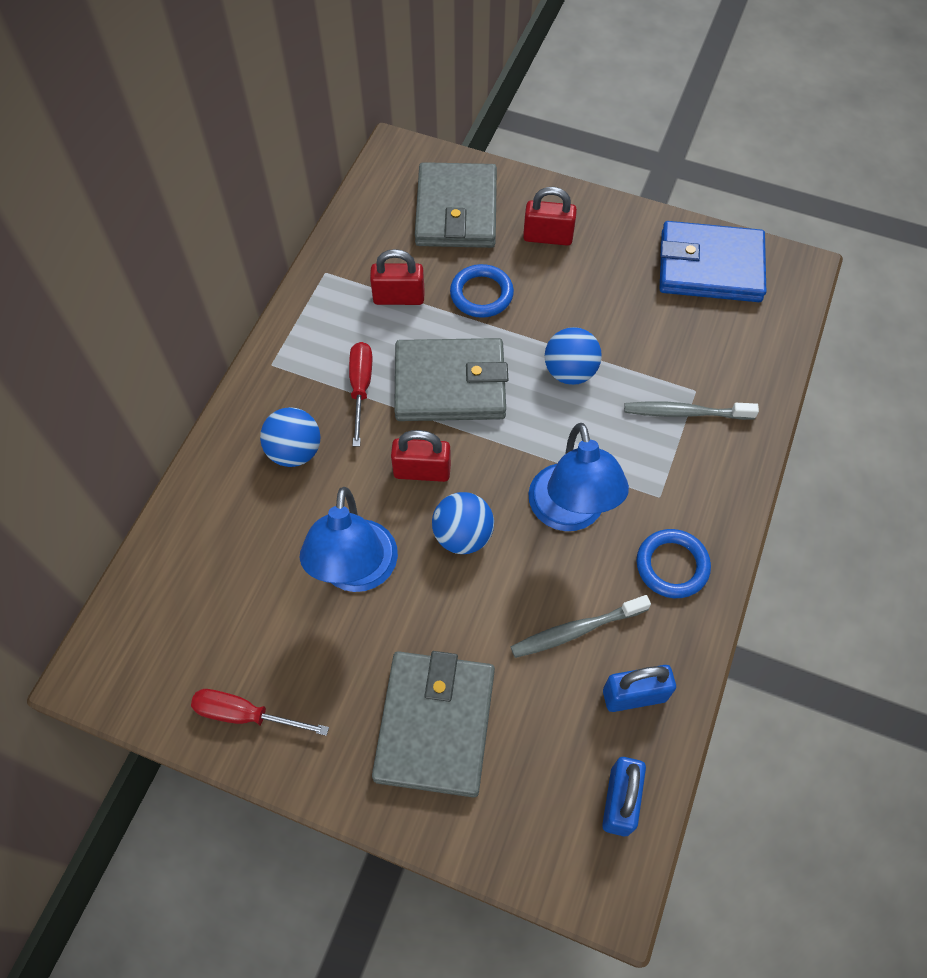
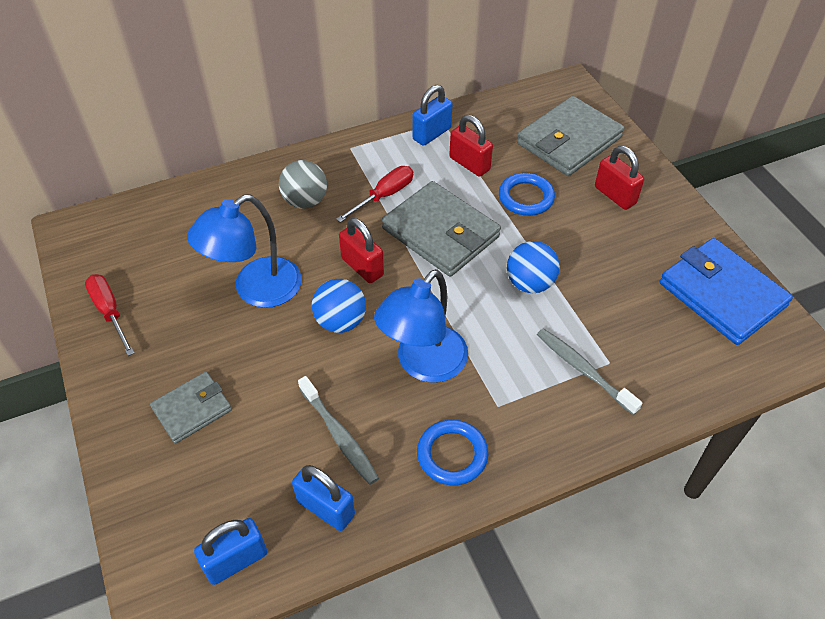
camera: 45 degrees right, 10 degrees down
blue ball [260,407,321,467] -> grey ball [279,160,327,209]
grey wallet [372,651,495,797] -> grey wallet [150,372,232,444], size x0.58
grey toothbrush [511,595,651,658] -> grey toothbrush turned 150 degrees counterclockwise [298,376,379,485]
none -> blue padlock [412,85,453,146]

